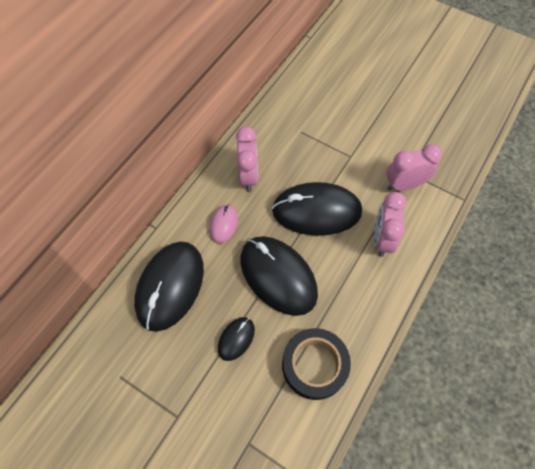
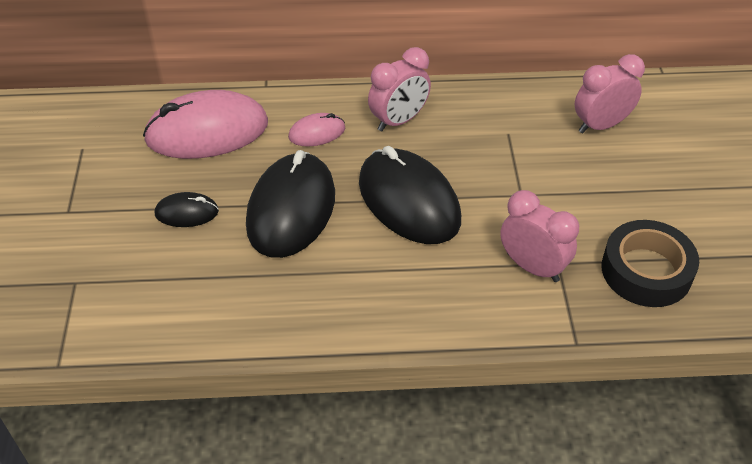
camera: 55 degrees right, 15 degrees down
black mouse [134,241,204,332] -> pink mouse [143,90,268,159]
black tape [282,328,351,400] -> black tape moved to [602,220,699,307]
pink clock [374,192,406,257] -> pink clock moved to [575,54,645,133]

